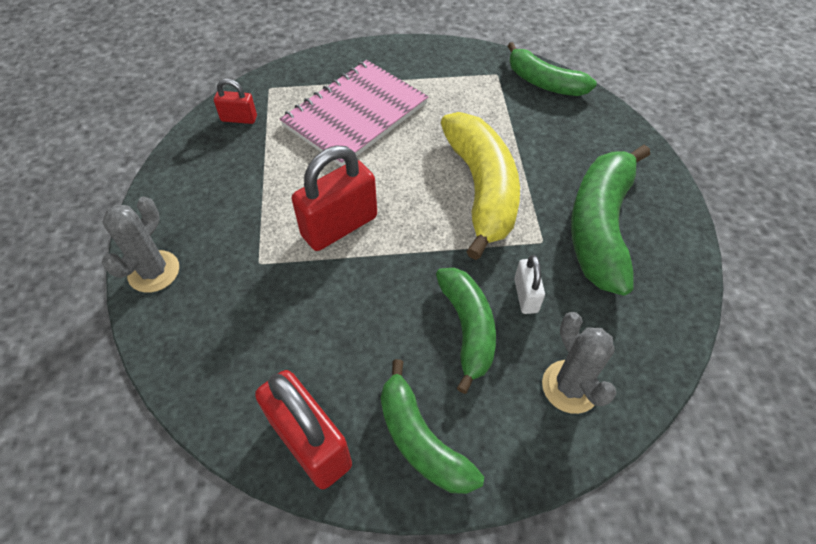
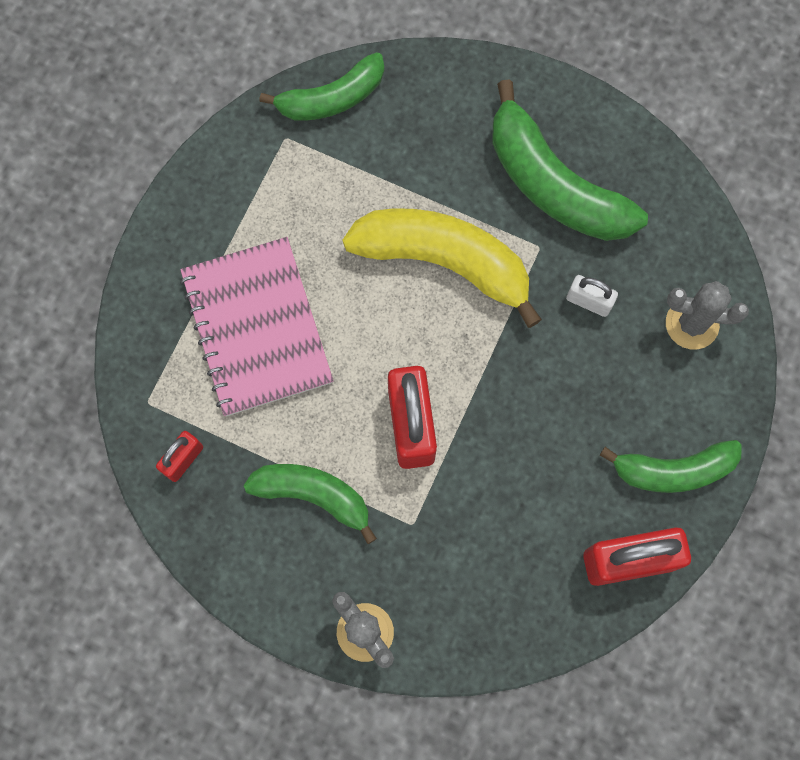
camera: 60 degrees left, 20 degrees up
green banana [436,268,496,394] -> green banana moved to [244,464,377,544]

